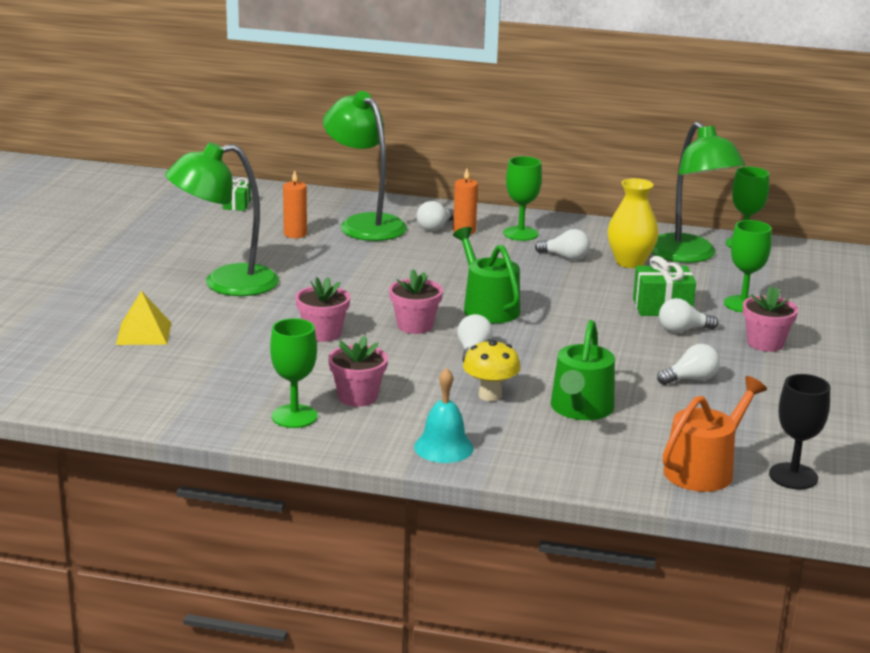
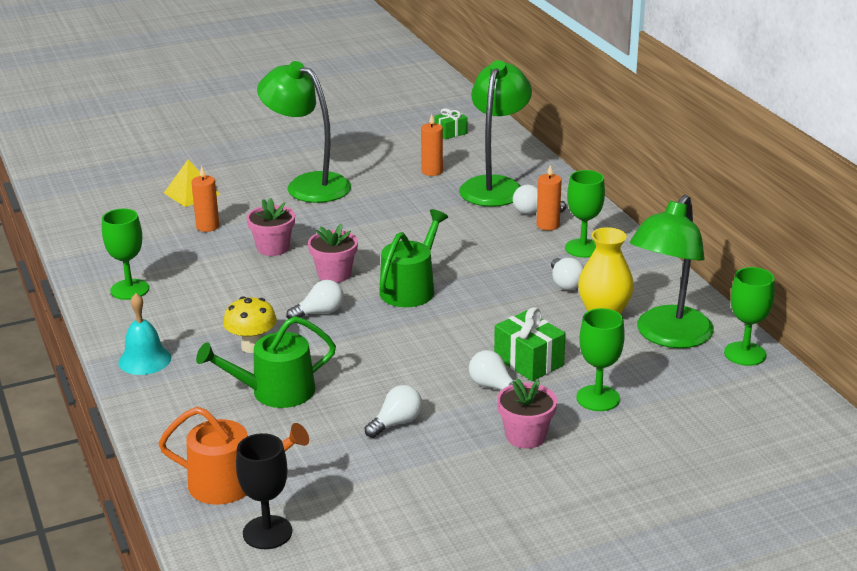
camera: 55 degrees right, 5 degrees up
pink flower pot [328,336,388,407] -> none
white light bulb [657,344,720,385] -> white light bulb turned 75 degrees counterclockwise [365,385,423,438]
none -> orange candle [191,166,219,232]

